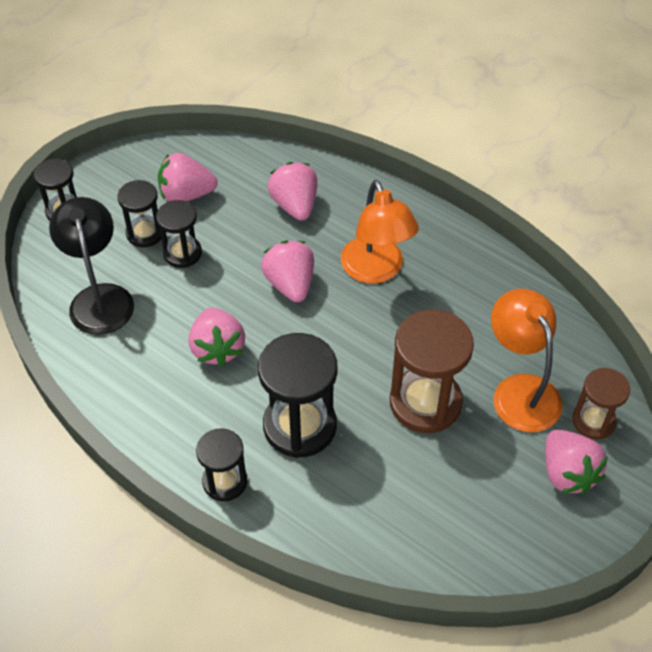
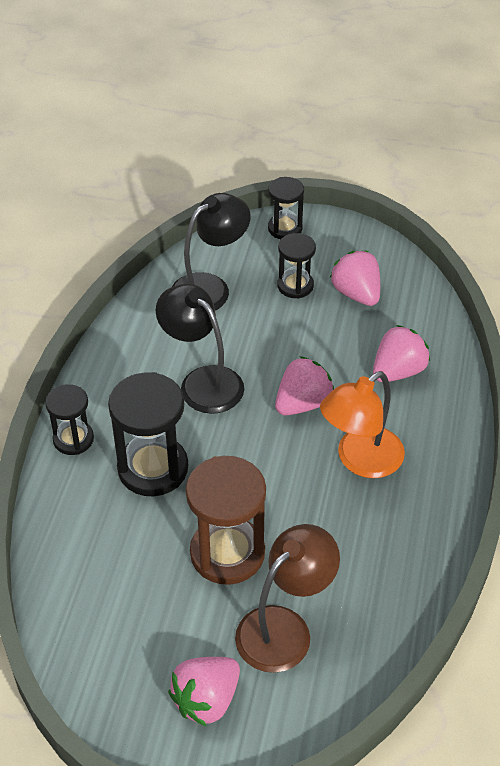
camera: 65 degrees right, 5 degrees down
black hourglass [156,200,202,268] -> none
pink strawberry [189,307,245,367] -> black lamp [156,284,244,414]
orange lamp [491,289,563,432] -> brown lamp [235,524,340,673]
brown hourglass [572,368,630,440] -> none

